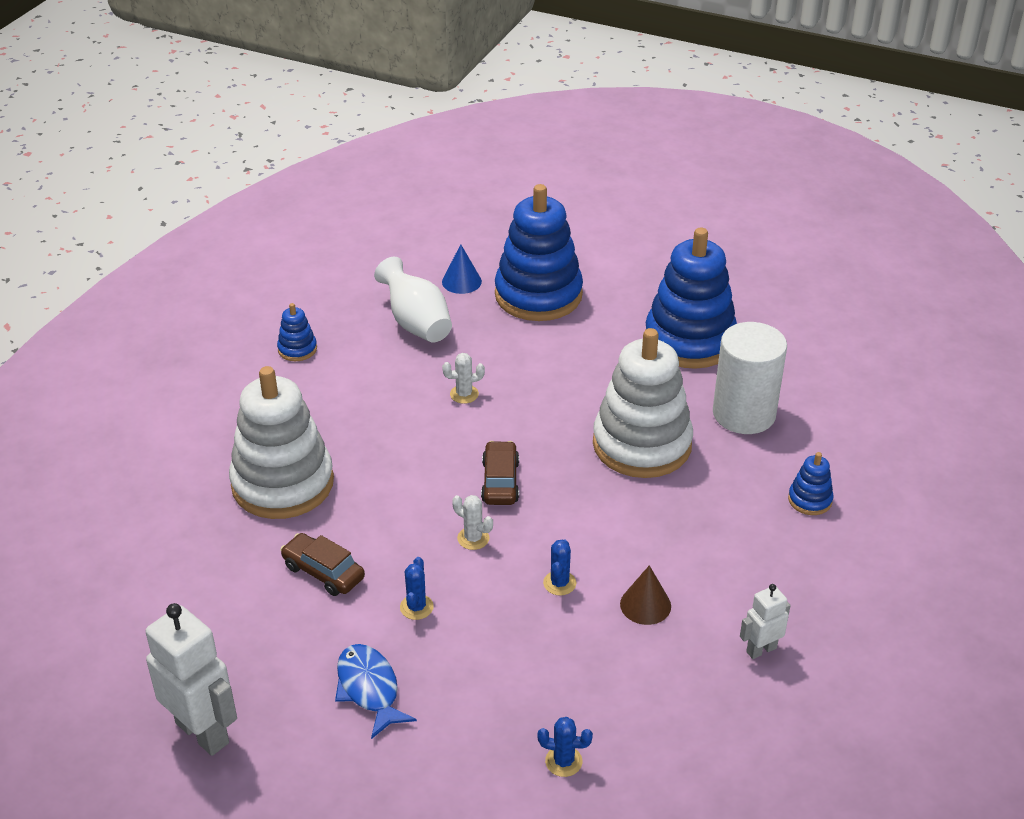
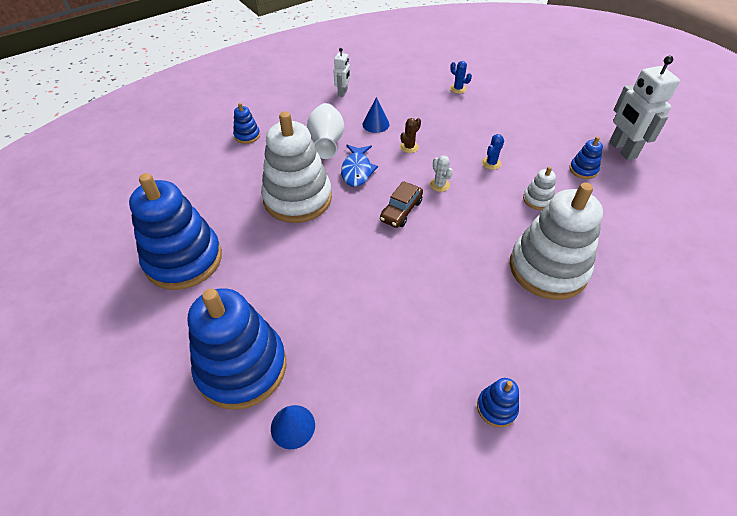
camera: 150 degrees left, 10 degrees up
brown car [280,533,365,596] -> white stacking toy [523,166,556,210]
blue fish [335,644,417,739] -> blue fish moved to [341,145,378,187]
white vase [374,257,452,342] -> white vase moved to [307,103,344,159]
white cactus [442,353,485,404] -> none
blue cactus [543,539,576,595] -> brown cactus [400,118,421,153]
brown cone [620,565,671,625] -> blue cone [362,97,390,133]
white cylinder [713,322,787,434] -> none
white robot [740,584,791,659] -> white robot turned 75 degrees counterclockwise [334,48,350,97]
none -> blue stacking toy [570,137,603,179]

